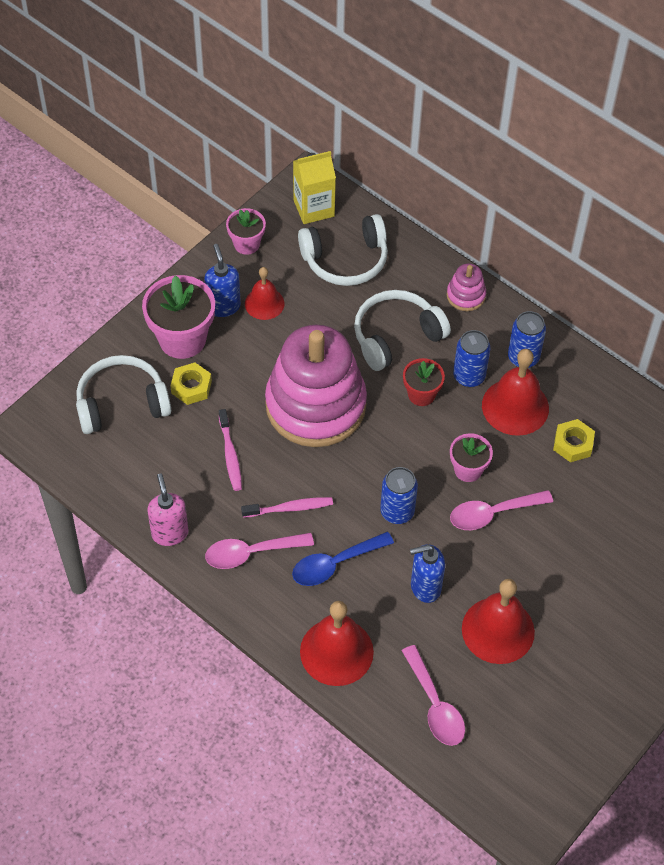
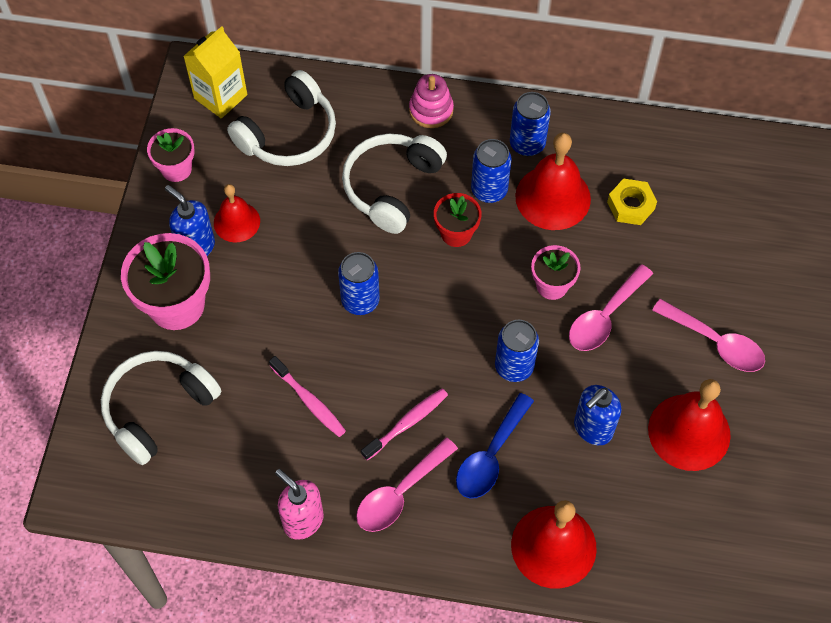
camera: 30 degrees left, 5 degrees up
yellow nut [170,363,212,405] -> none
pink stacking toy [265,325,367,447] -> blue can [338,252,380,315]
pink spoon [402,645,465,746] -> pink spoon moved to [652,299,765,372]

